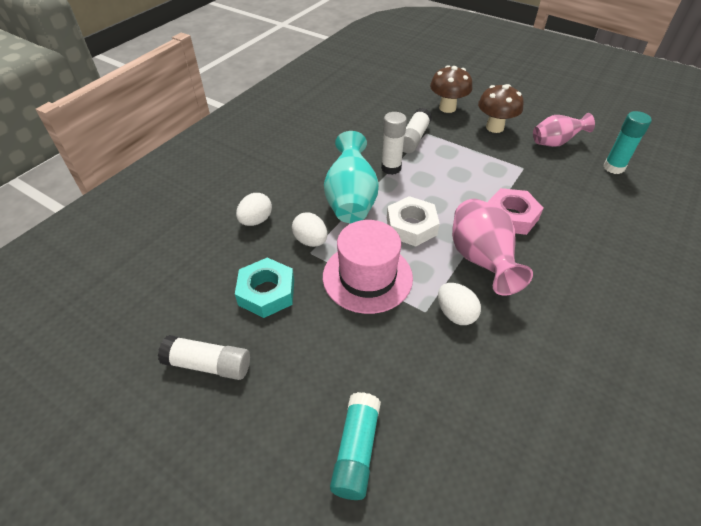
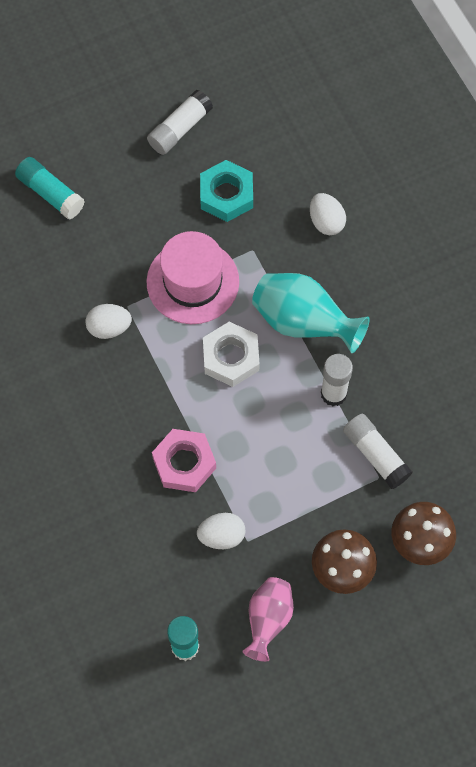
camera: 120 degrees right, 20 degrees up
white egg [292,212,327,247] -> white egg moved to [197,513,245,549]
pink vase [452,199,533,296] -> none

